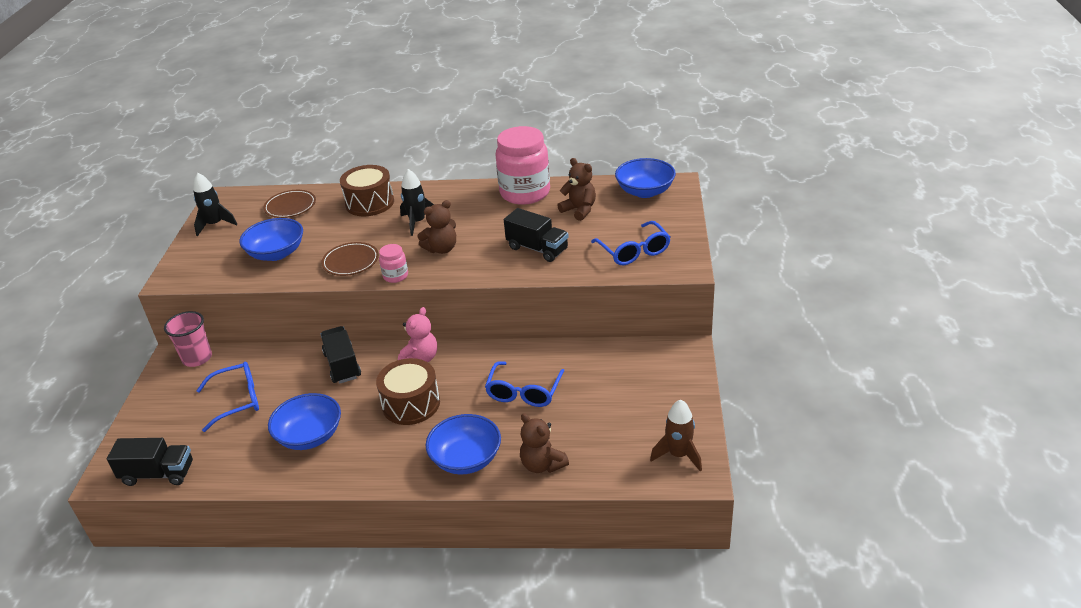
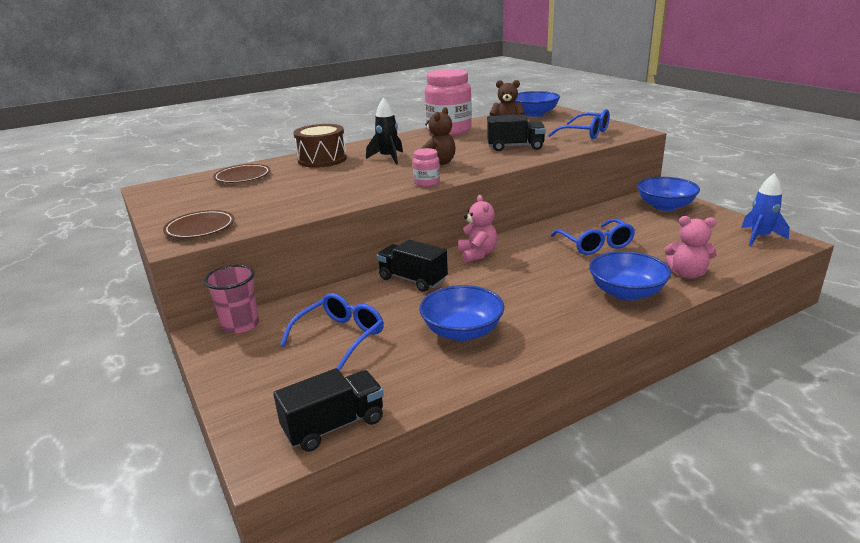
camera: 35 degrees left, 10 degrees down
black rocket [193,173,237,236] -> none
blue bowl [239,218,303,261] -> blue bowl moved to [637,177,700,211]
brown plate [321,242,379,276] -> brown plate moved to [163,210,234,238]
brown drum [376,358,440,425] -> none
brown teddy bear [520,413,569,473] -> pink teddy bear [664,216,717,279]
brown rocket [650,399,702,472] -> blue rocket [741,173,790,246]

